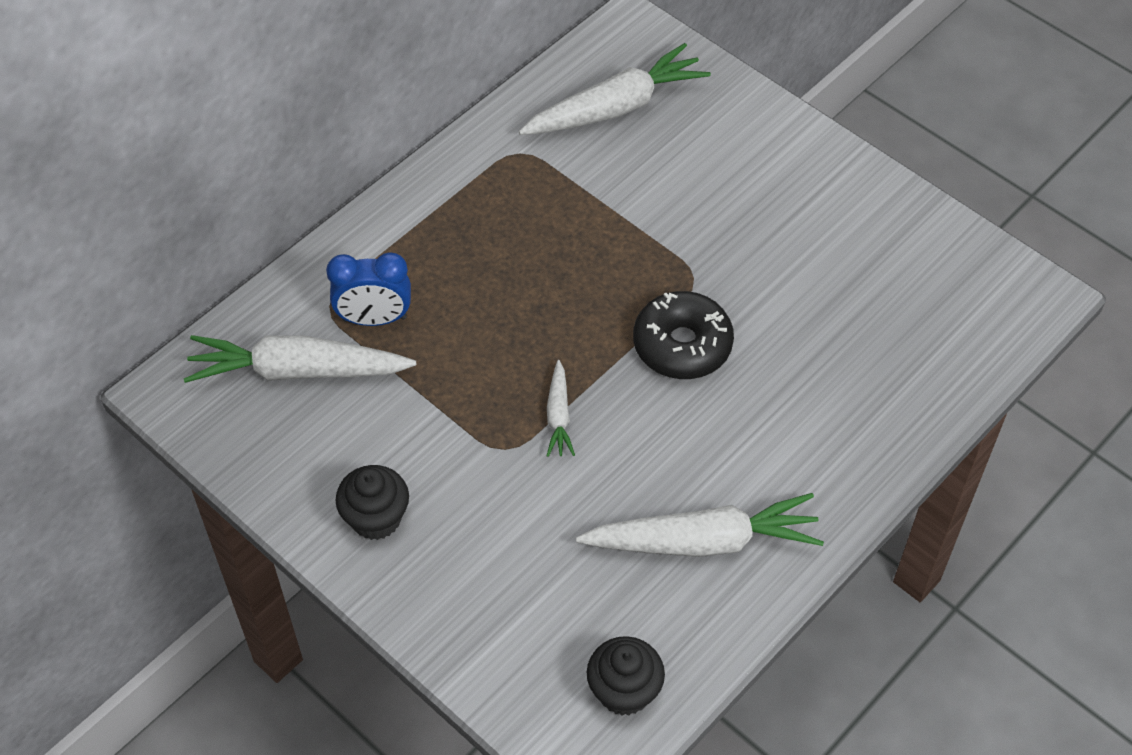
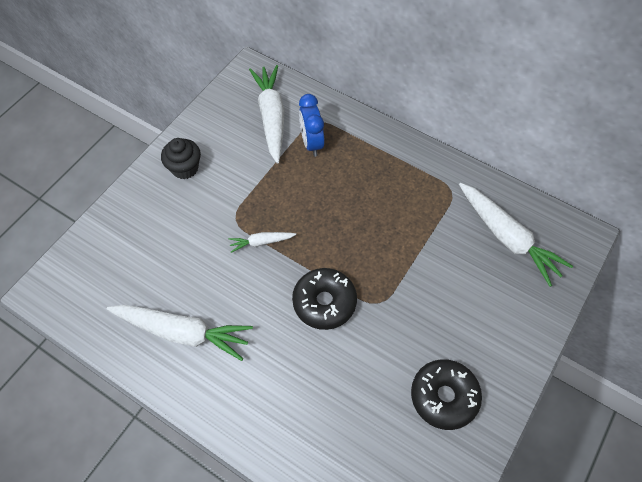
camera: 80 degrees right, 5 degrees up
white carrot [576,493,824,557] -> white carrot turned 60 degrees counterclockwise [107,305,253,361]
black cupcake [587,636,665,716] -> none
none -> black donut [411,359,482,430]

